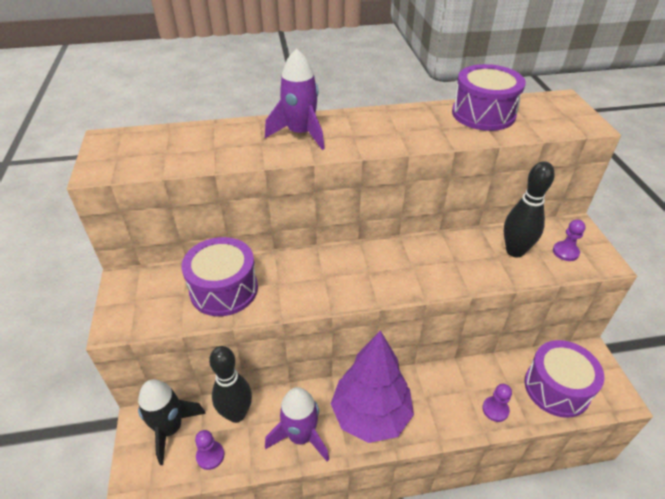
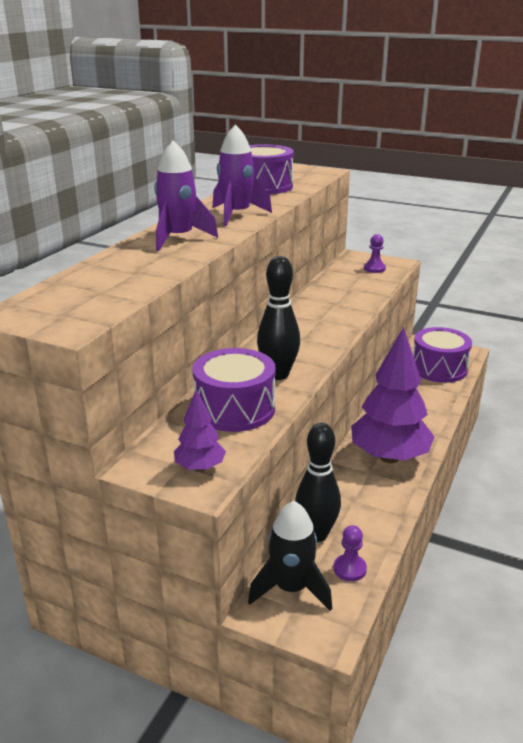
camera: 55 degrees left, 15 degrees down
purple rocket [265,387,329,462] -> purple rocket moved to [213,125,272,226]
purple pawn [482,384,512,422] -> none
black bowling pin [504,161,554,258] -> black bowling pin moved to [257,256,300,380]
none -> purple tree [174,389,226,472]

